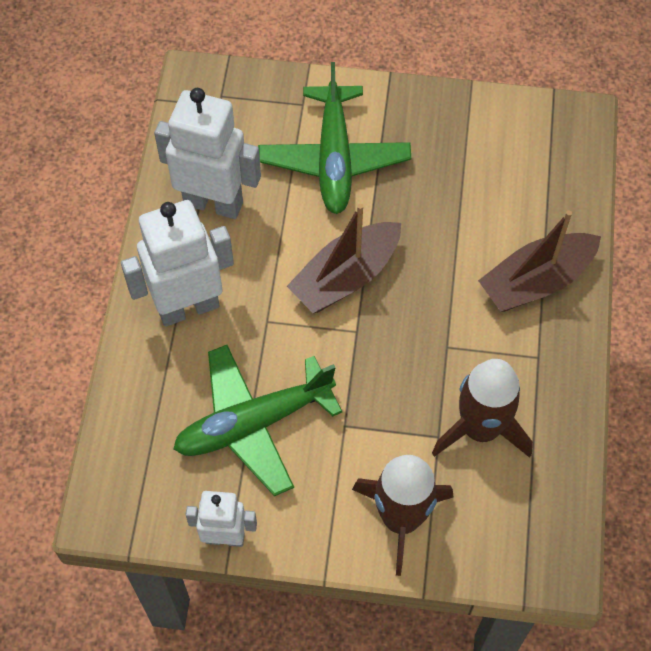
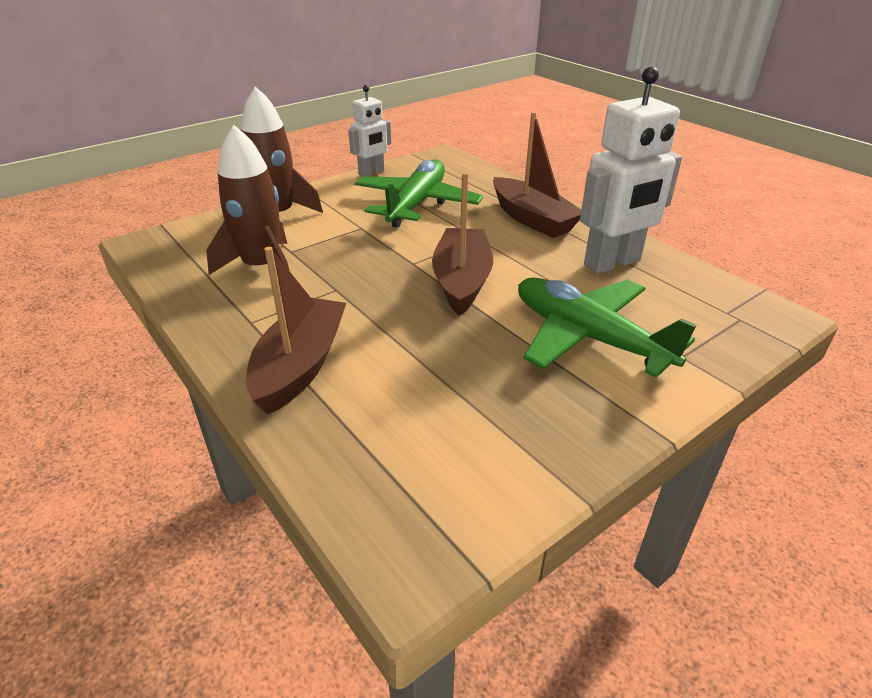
camera: 135 degrees right, 25 degrees down
white robot [121,200,234,326] -> brown boat [493,112,581,238]

